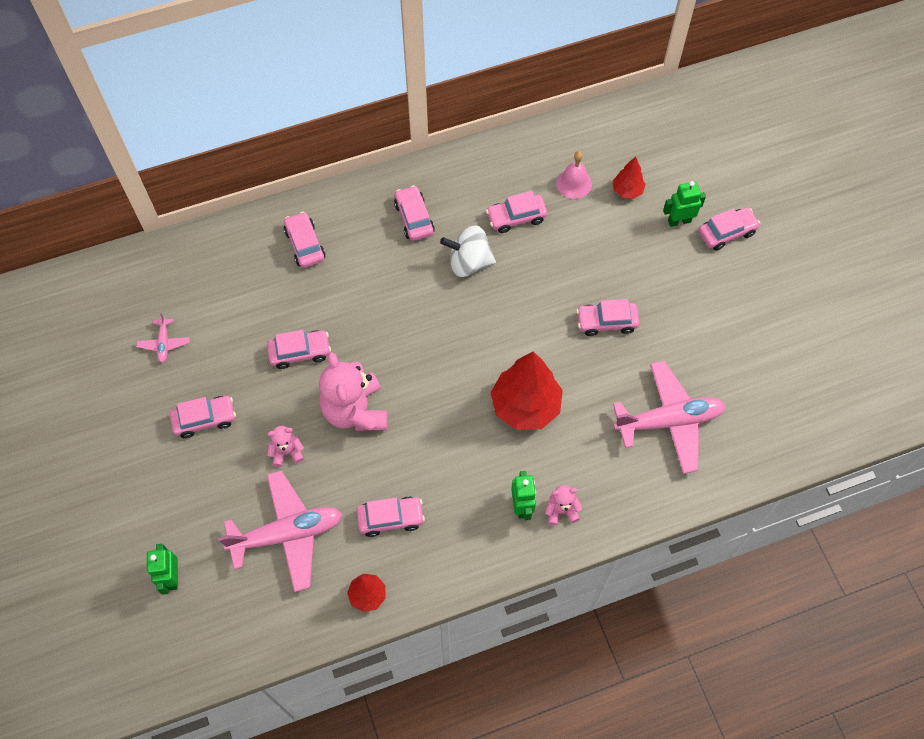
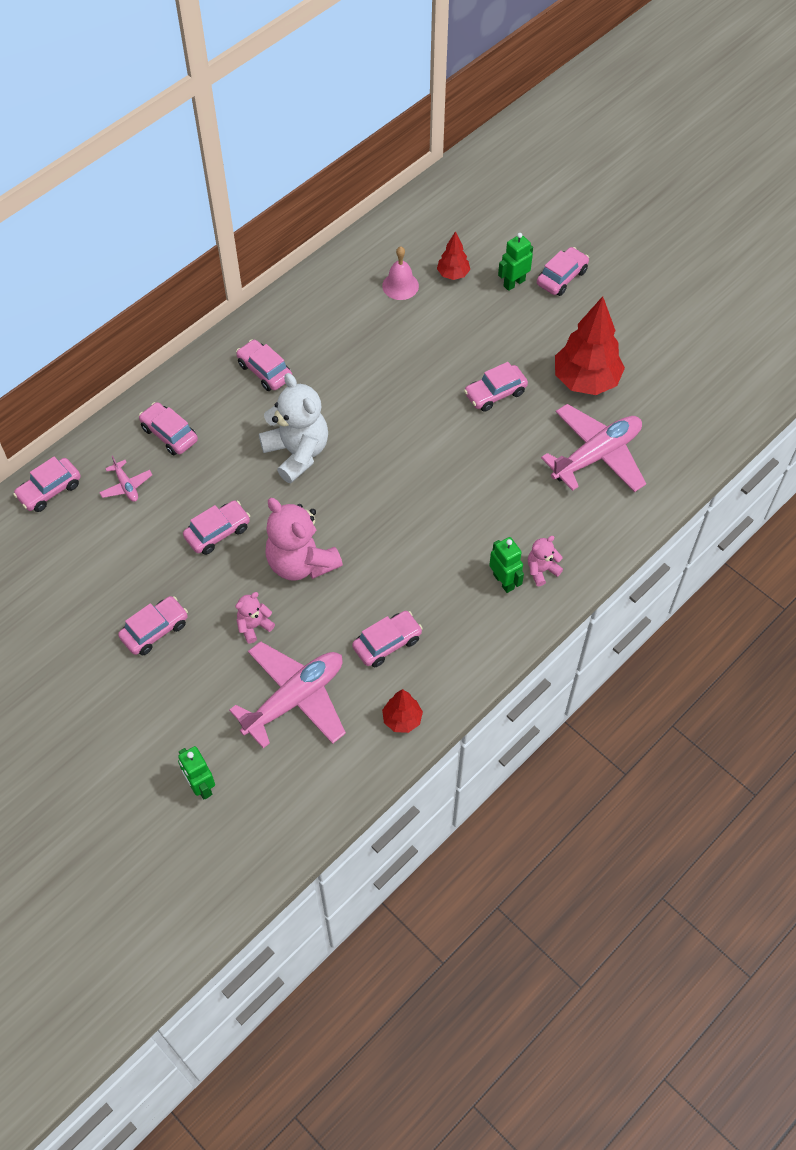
camera: 25 degrees left, 5 degrees down
pink plane [137,313,189,363] -> pink plane moved to [99,456,152,502]
white spinning top [440,226,496,277] -> none
pink car [486,191,547,233] -> pink car moved to [13,457,81,512]
red tree [491,352,563,430] -> red tree moved to [555,296,625,395]
none -> white teddy bear [259,373,328,483]

